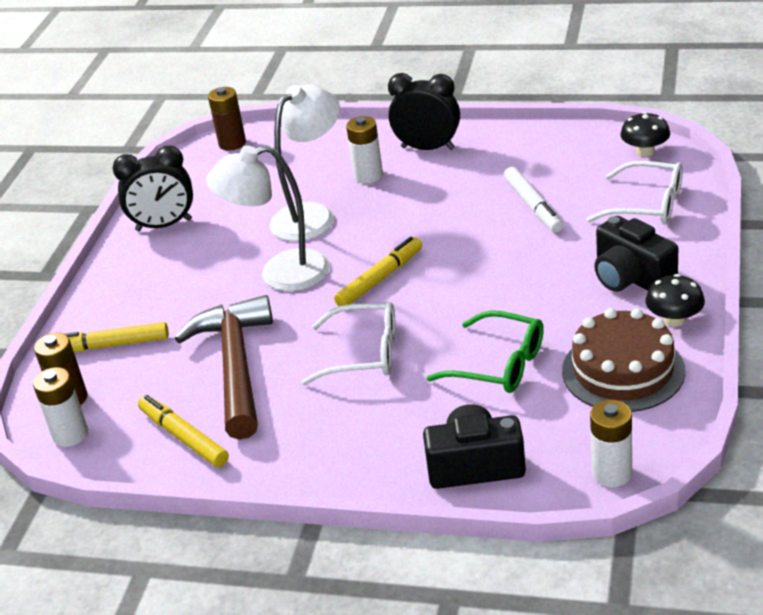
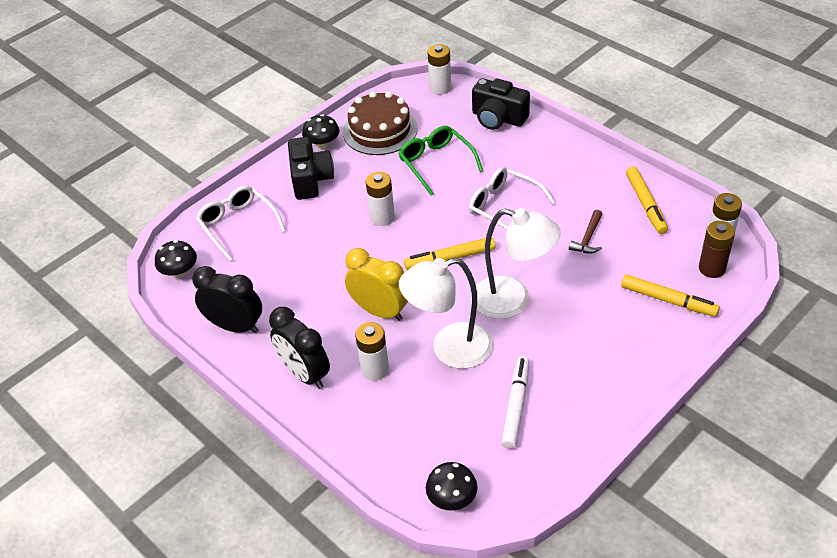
camera: 150 degrees left, 10 degrees up
black clock [112,146,193,231] -> black clock moved to [192,266,262,333]
brown hammer [175,295,273,440] -> brown hammer [569,210,602,254], size x0.42
brown battery [208,87,246,151] -> black mushroom [426,462,477,511]
white marker [504,167,563,232] -> white marker moved to [501,356,529,449]
none -> yellow clock [345,248,408,321]
none -> white battery [366,172,395,226]

